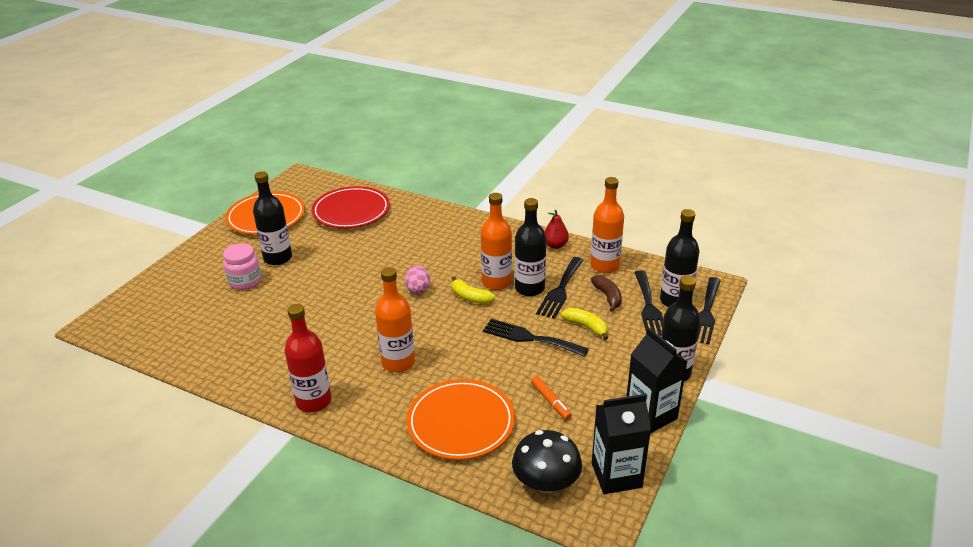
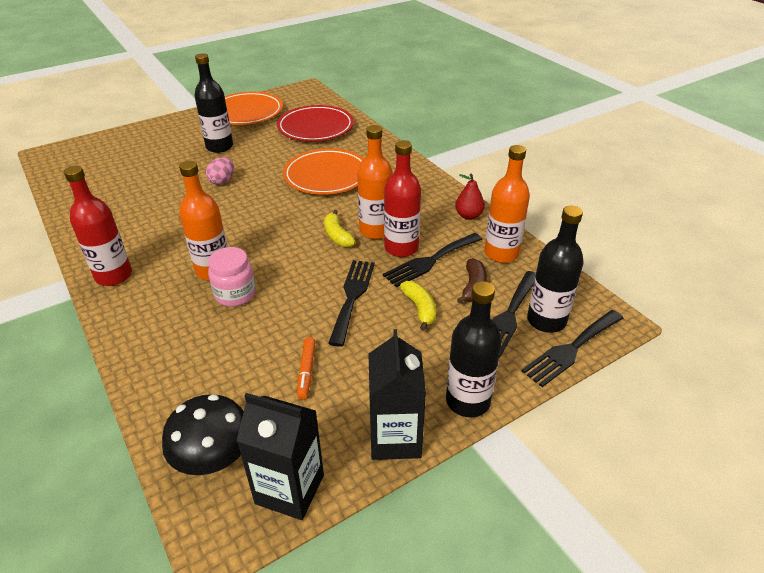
camera: 30 degrees right, 5 degrees up
pink jar [223,243,261,290] -> pink jar moved to [208,247,256,307]
pink egg [405,265,430,294] -> pink egg moved to [206,157,234,185]
orange plate [406,379,515,460] -> orange plate moved to [283,149,364,195]
black fork [483,319,589,357] -> black fork turned 45 degrees clockwise [328,260,375,347]
black bottle [515,198,546,296] -> red bottle [384,140,421,257]

